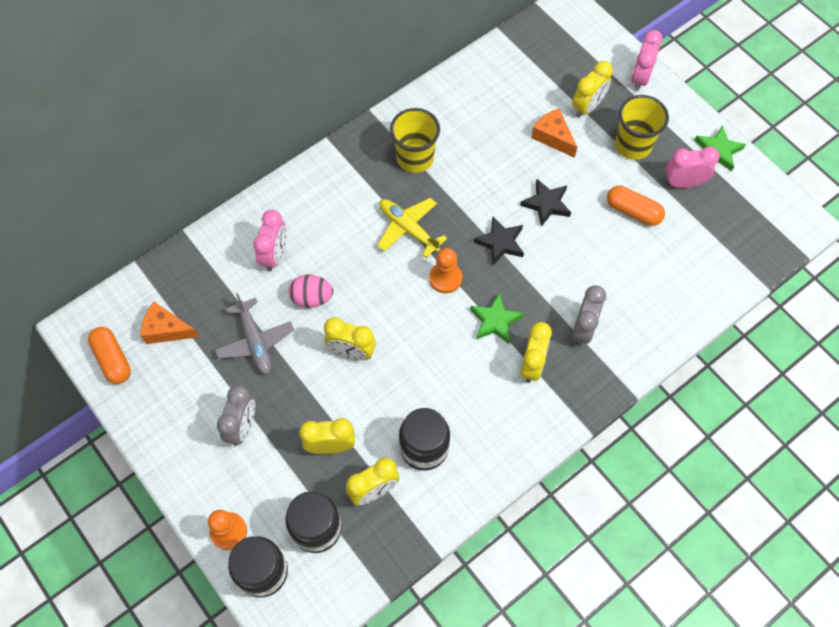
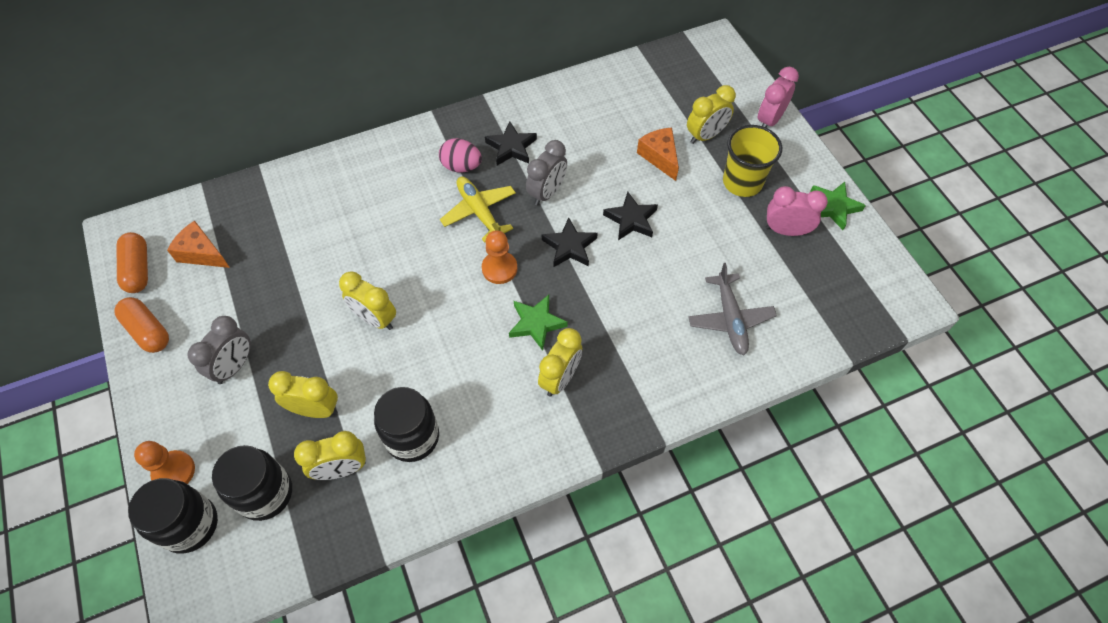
camera: 15 degrees right, 5 degrees down
grey plane [215,293,294,375] -> grey plane moved to [688,263,777,355]
pink clock [253,210,287,271] -> none
pink egg [289,275,333,308] -> pink egg moved to [439,138,482,172]
yellow cup [390,108,440,173] -> black star [485,121,537,165]
grey clock [572,286,606,346] -> grey clock moved to [526,140,567,206]
orange capsule [607,186,665,226] -> orange capsule moved to [115,297,169,353]

